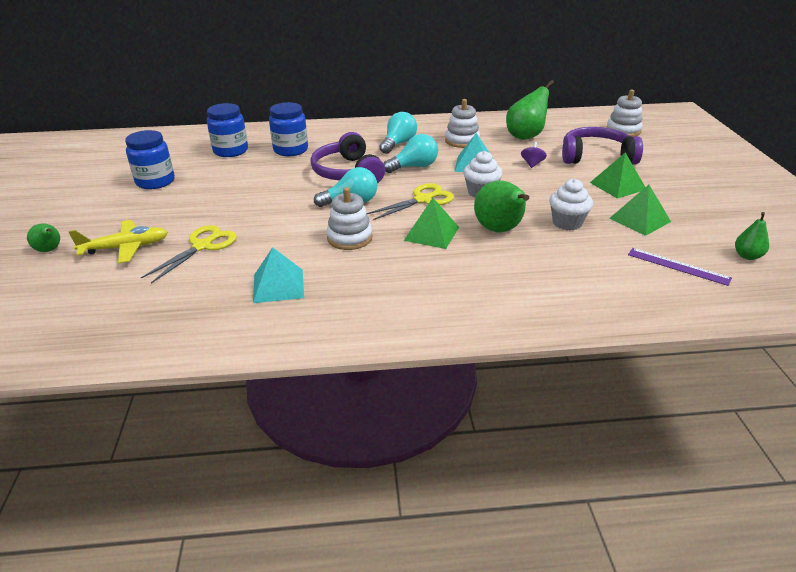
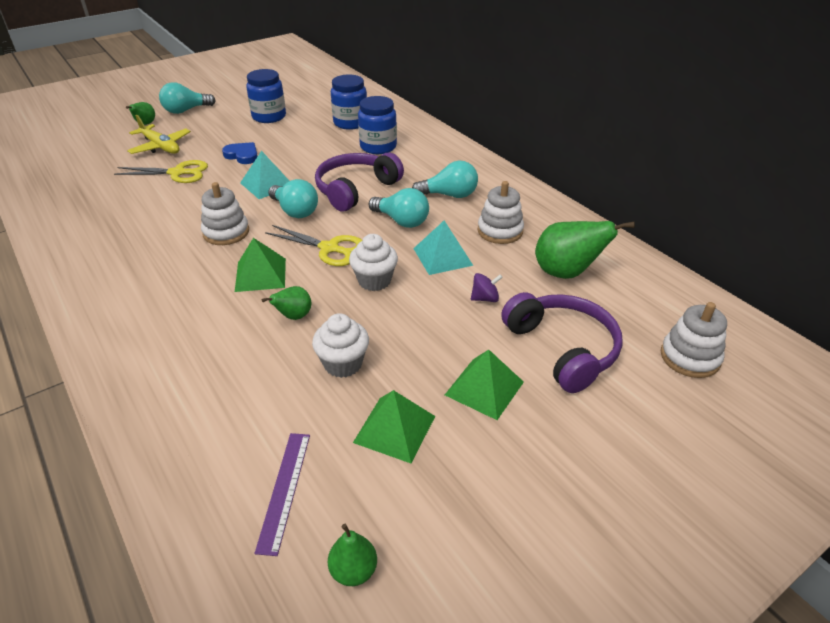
camera: 60 degrees right, 5 degrees up
turquoise pyramid [253,247,304,303] -> turquoise pyramid moved to [240,151,289,199]
green pear [474,180,529,232] -> green pear [262,286,311,320], size x0.55
none -> turquoise light bulb [159,82,216,114]
none -> blue heart [222,142,258,164]

